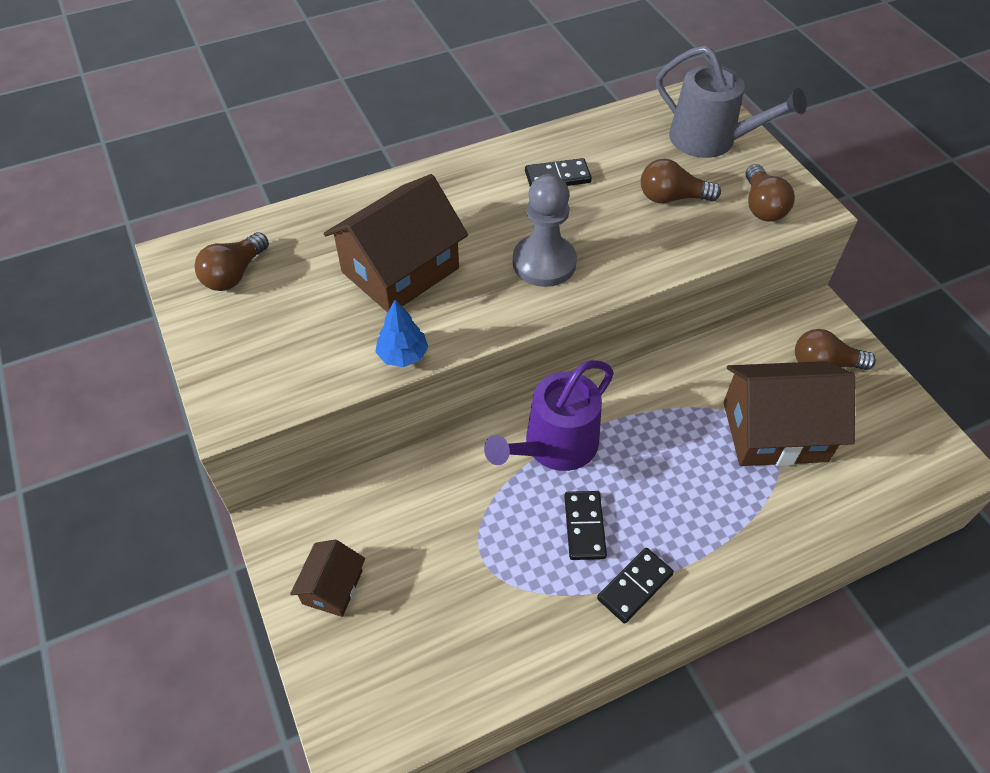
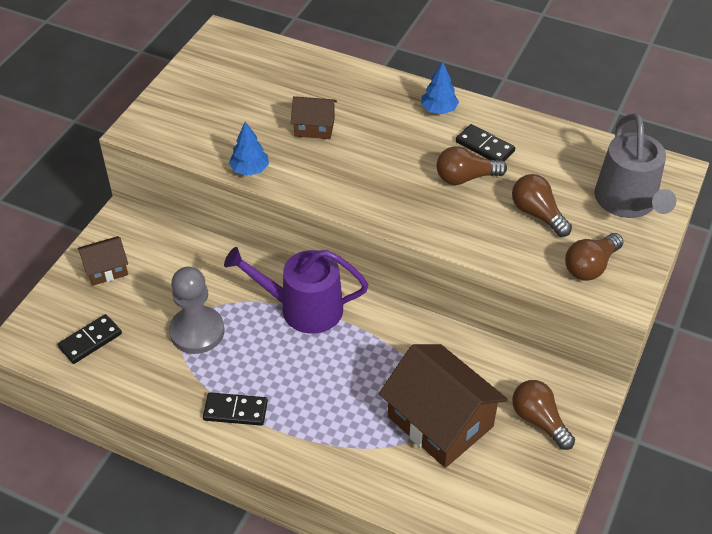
camera: 50 degrees right, 5 degrees down
brown light bulb [194,232,269,291] -> brown light bulb moved to [436,146,507,185]
brown house [324,174,468,313] -> brown house [291,96,337,139], size x0.51
grey pawn [513,174,577,287] -> grey pawn moved to [169,267,224,354]
black domino [564,491,607,560] -> black domino moved to [58,314,122,364]
none -> blue tree [421,61,459,114]

